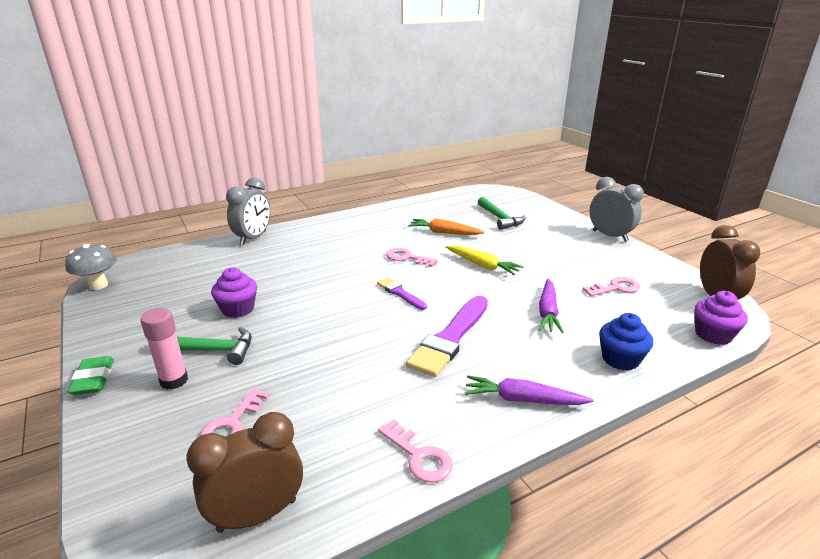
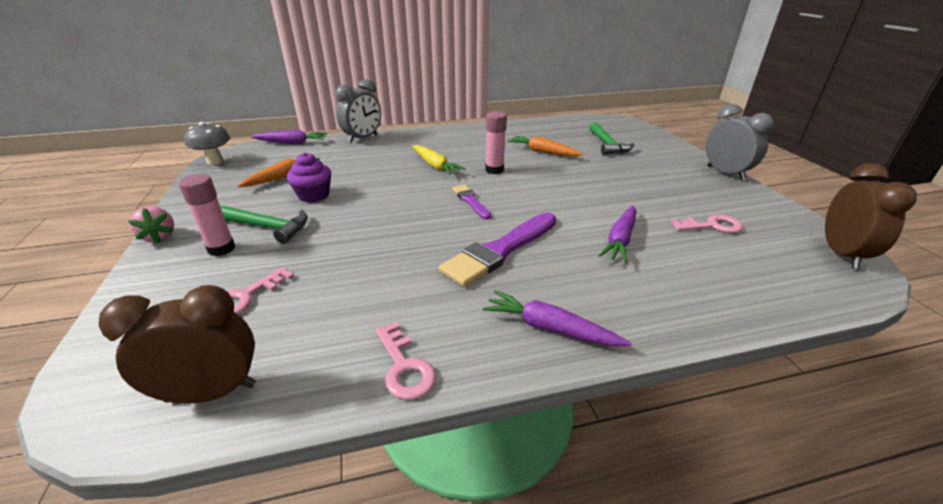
camera: 15 degrees right, 5 degrees up
green eraser [68,356,114,395] -> pink strawberry [128,206,174,243]
pink key [386,248,438,267] -> pink glue stick [485,111,507,174]
yellow carrot [446,245,524,275] -> yellow carrot moved to [412,145,466,175]
blue cupcake [599,313,653,371] -> none
purple cupcake [694,291,748,345] -> none
none -> orange carrot [238,156,320,187]
none -> purple carrot [251,130,327,144]

